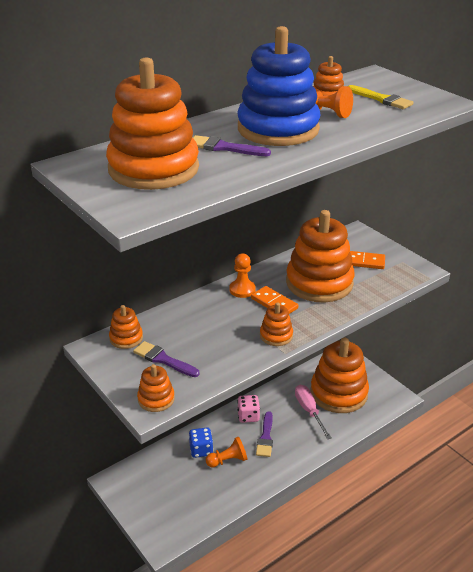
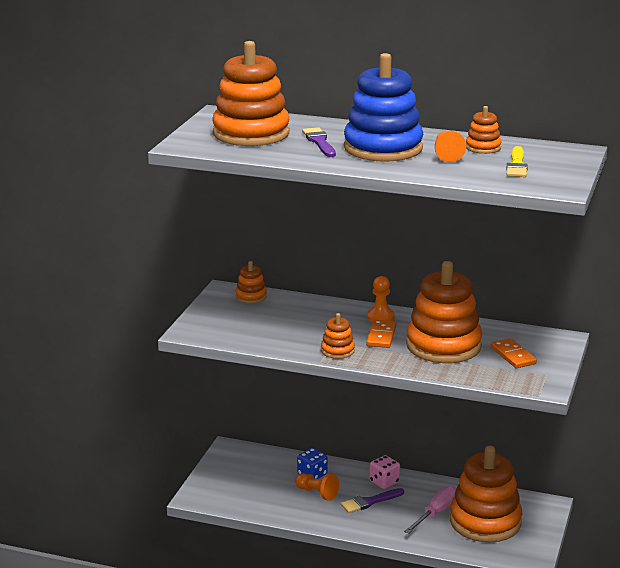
camera: 55 degrees right, 10 degrees down
purple brush [133,341,200,377] -> none
orange stacking toy [137,364,175,412] -> none

